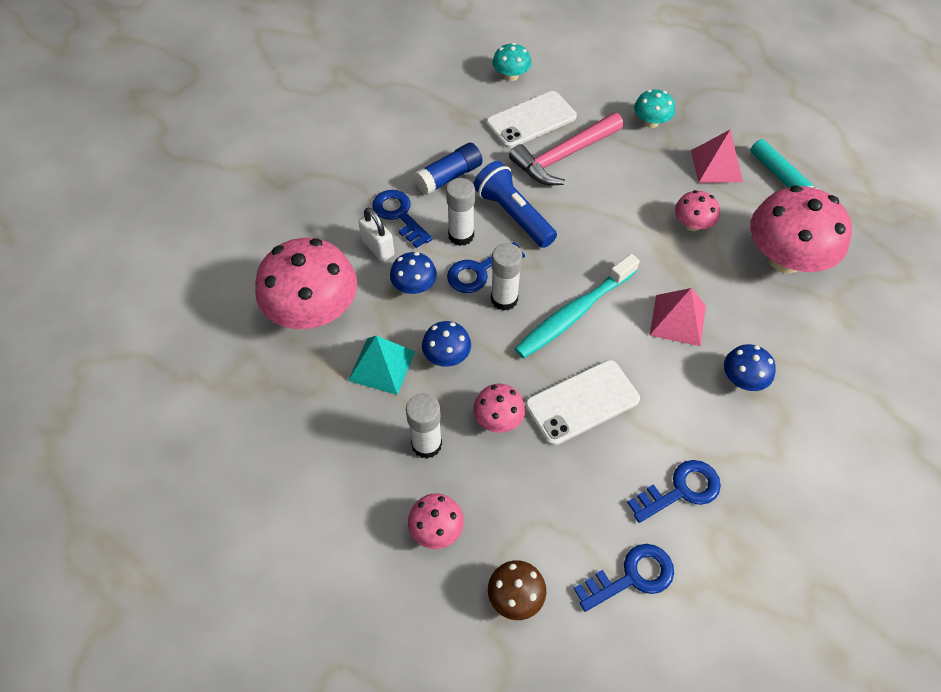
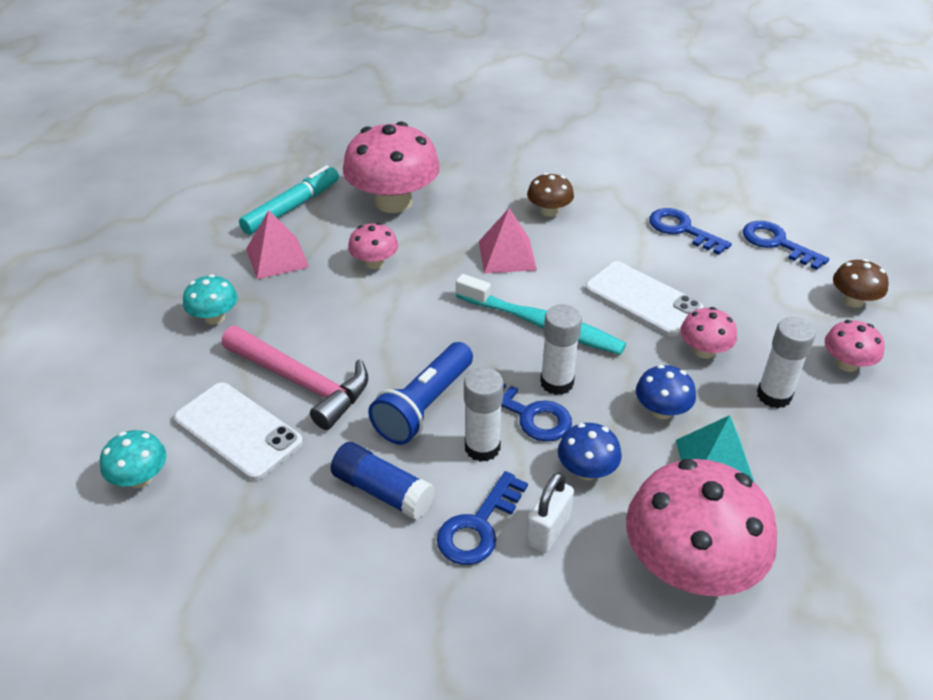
camera: 110 degrees left, 15 degrees down
blue mushroom [724,344,776,391] -> brown mushroom [527,173,574,217]

